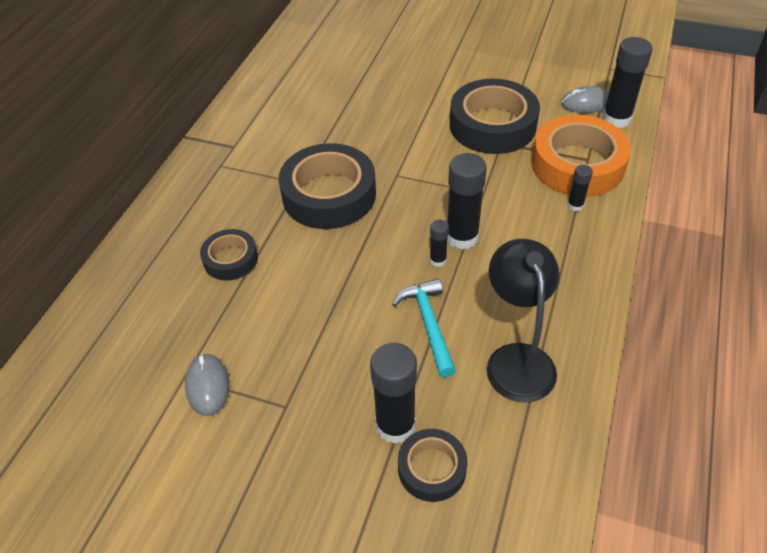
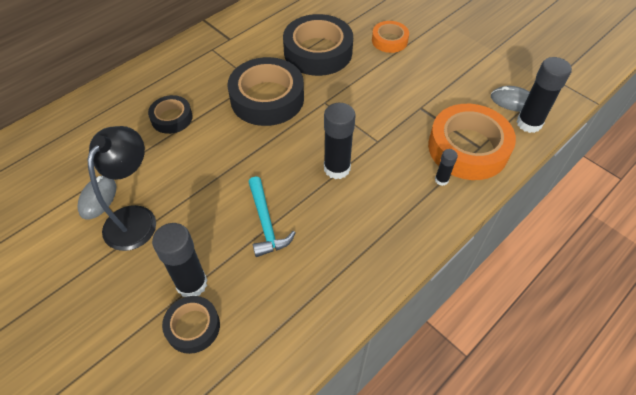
camera: 25 degrees right, 5 degrees up
turquoise hammer [392,278,456,378] -> turquoise hammer turned 150 degrees clockwise [248,176,296,257]
black glue stick [430,220,449,267] -> none
black tape [450,79,540,154] -> black tape moved to [283,14,353,76]
black lamp [487,239,560,403] -> black lamp moved to [87,126,156,251]
none -> orange tape [372,21,409,53]

